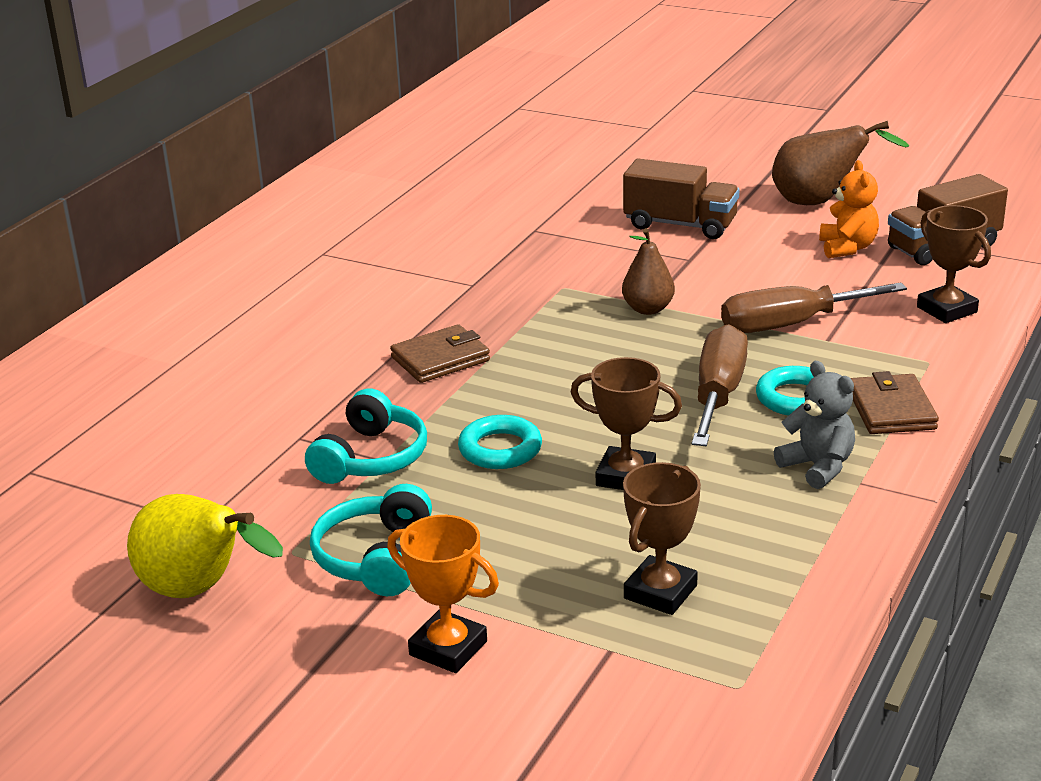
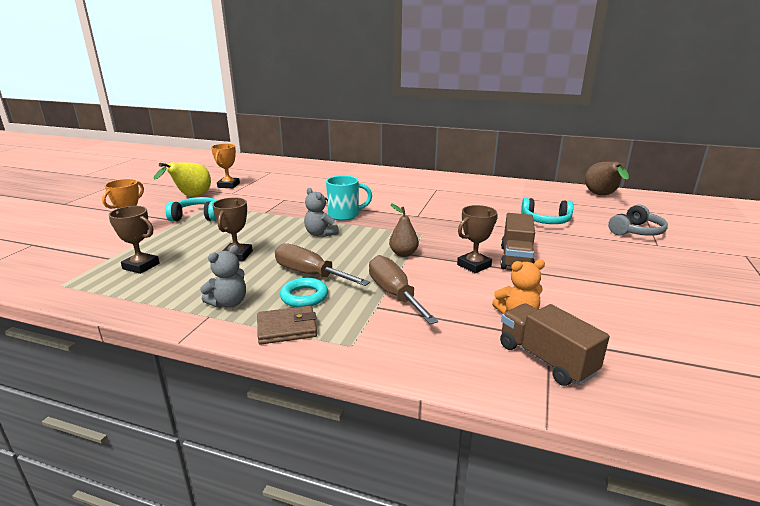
camera: 80 degrees right, 5 degrees down
turquoise headphones [305,388,427,484] -> turquoise headphones moved to [521,198,573,224]
brown wallet [390,324,490,383] -> turquoise mug [326,176,372,221]
turquoise ring [458,415,542,469] -> none
brown screwdriver [692,324,748,446] -> brown screwdriver turned 150 degrees counterclockwise [275,243,370,286]
brown pear [772,121,909,205] -> brown pear moved to [585,162,629,195]
brown trophy [917,205,991,323] -> brown trophy moved to [457,205,497,273]
none -> orange trophy [211,144,240,188]
none -> grey teddy bear [304,188,339,237]
none -> grey headphones [608,204,668,236]

